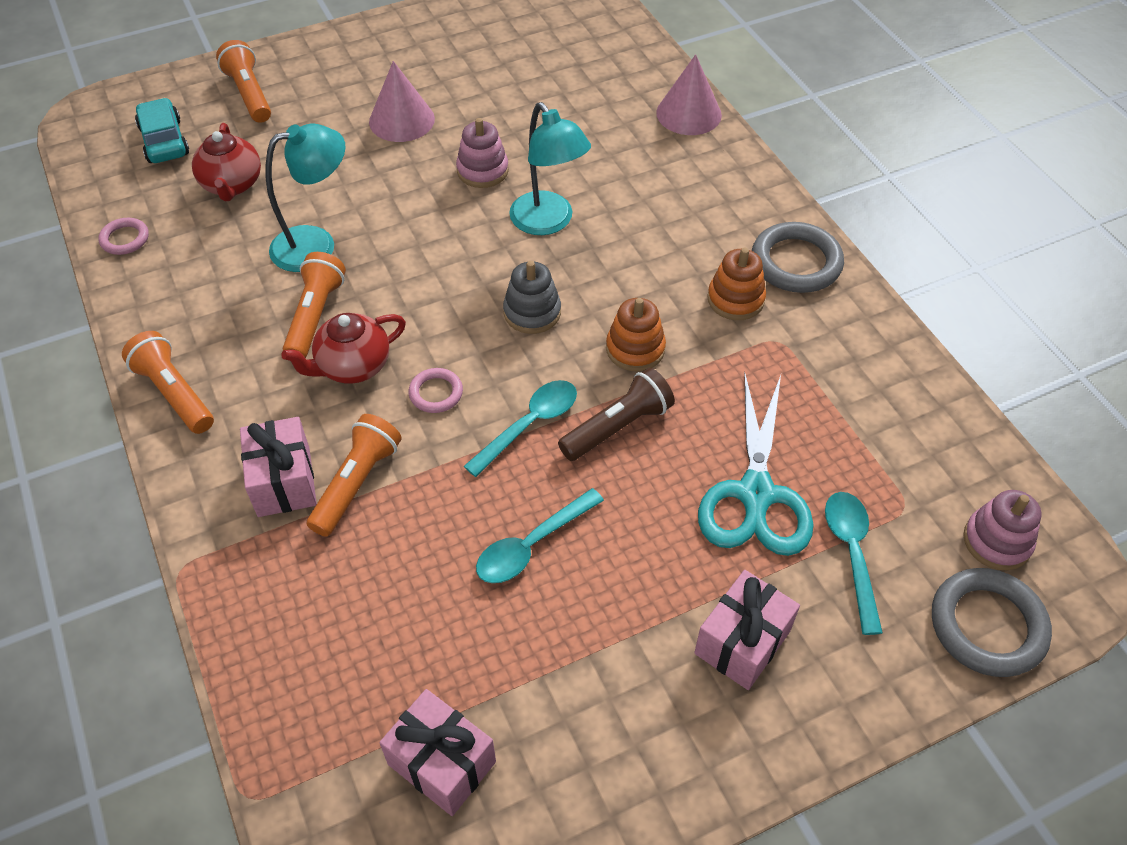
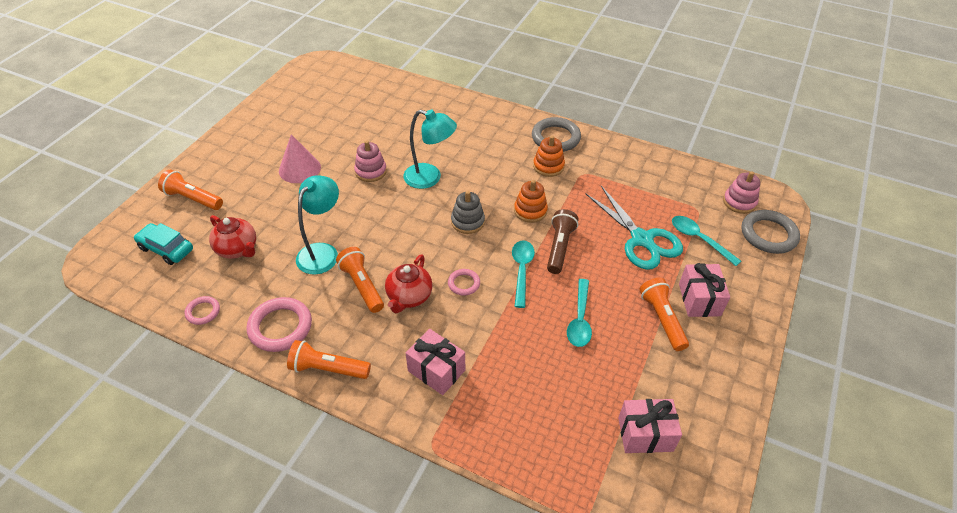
camera: 40 degrees left, 5 degrees down
orange flashlight [307,414,402,537] -> orange flashlight moved to [639,278,689,351]
pink cone [656,54,722,135] -> none
none -> pink ring [246,297,312,352]

